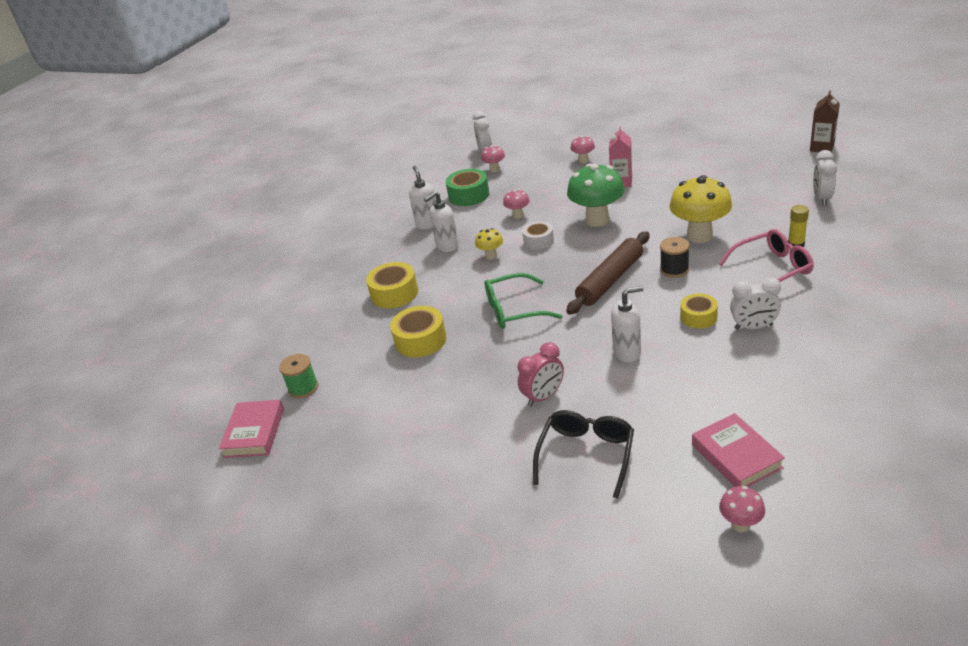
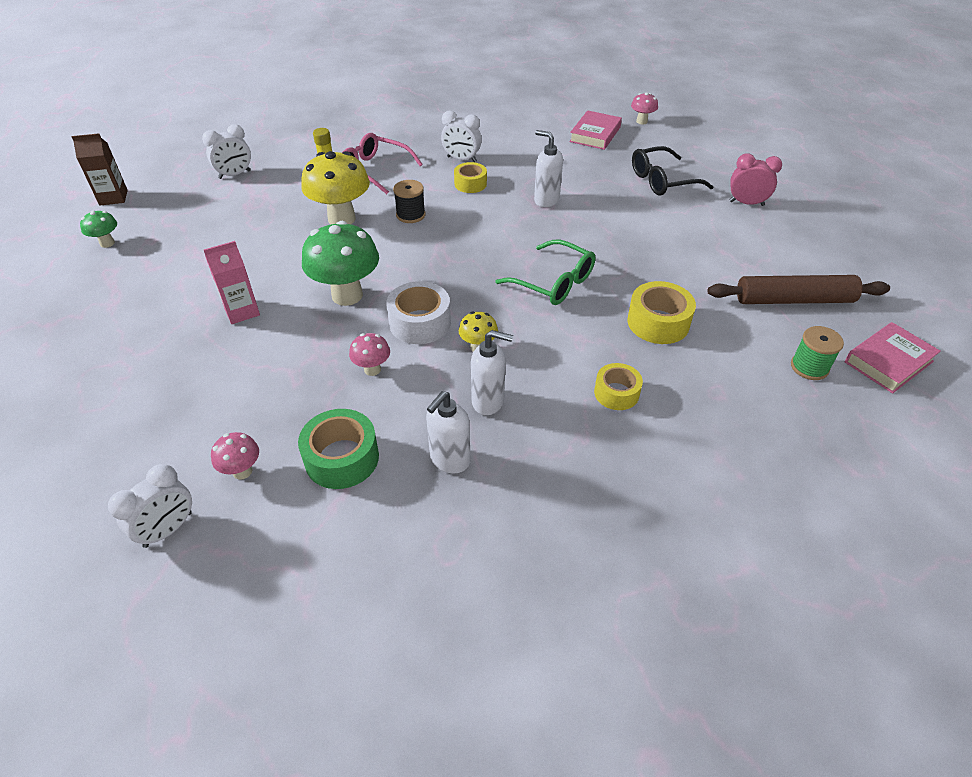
camera: 135 degrees left, 10 degrees up
yellow tape [366,262,418,308] -> yellow tape [594,363,643,410], size x0.66
pink clock [518,342,564,406] -> pink clock moved to [730,153,782,206]
white tape [522,221,554,250] -> white tape [386,281,451,344], size x1.51
brown rolling pin [566,231,650,315] -> brown rolling pin moved to [707,275,890,304]
pink mushroom [570,136,595,163] -> none
white clock [730,278,781,330] -> white clock turned 150 degrees clockwise [441,111,482,162]
none -> green mushroom [80,210,117,248]

